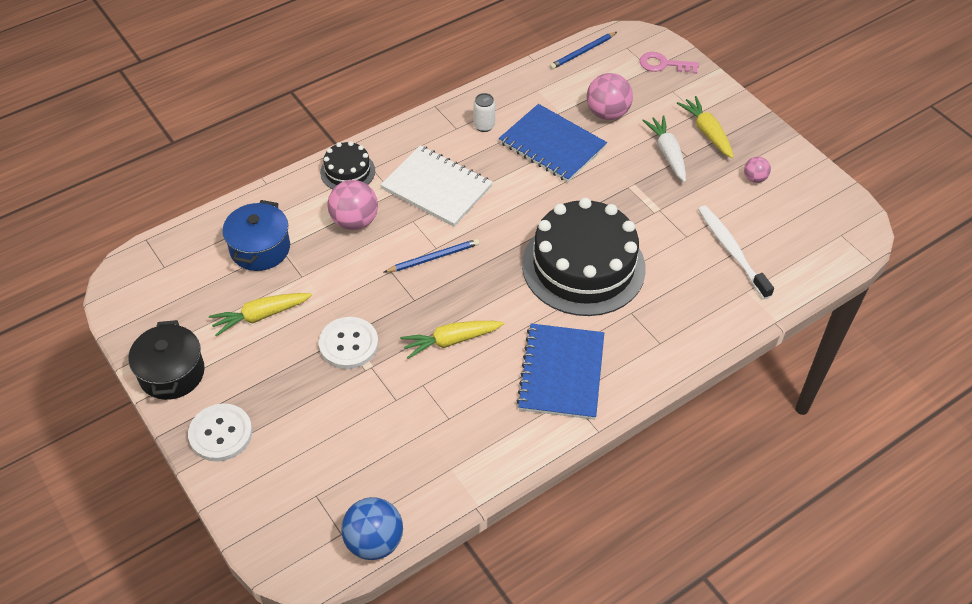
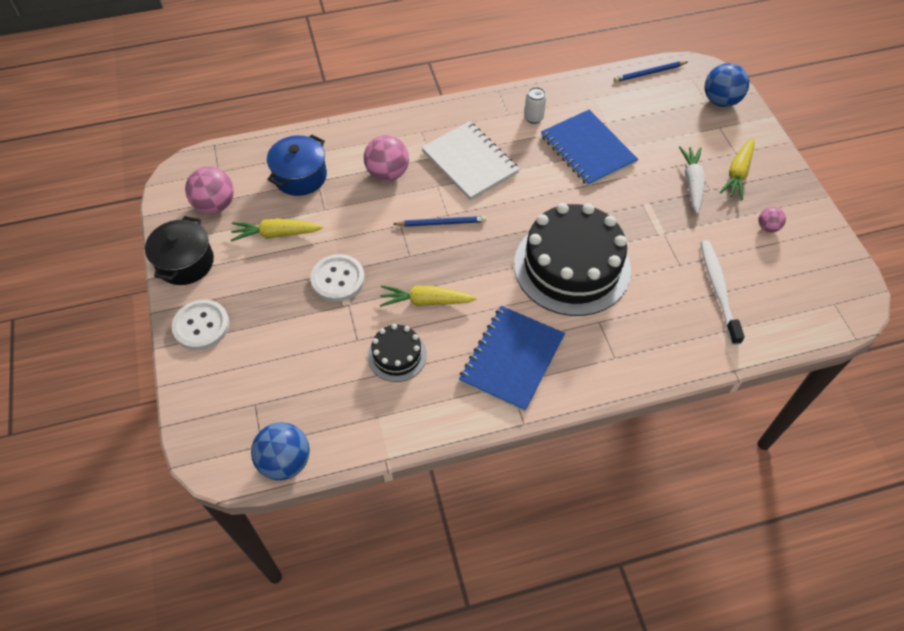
camera: 20 degrees right, 5 degrees up
black cake [320,141,375,189] -> black cake moved to [368,324,427,382]
pink ball [587,73,633,120] -> pink ball moved to [185,167,234,214]
pink key [639,52,699,74] -> blue ball [705,63,749,107]
yellow carrot [677,96,734,159] -> yellow carrot turned 150 degrees counterclockwise [720,137,755,200]

